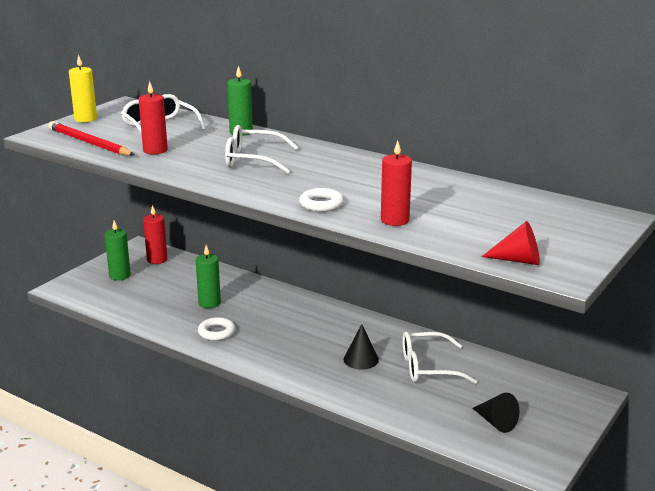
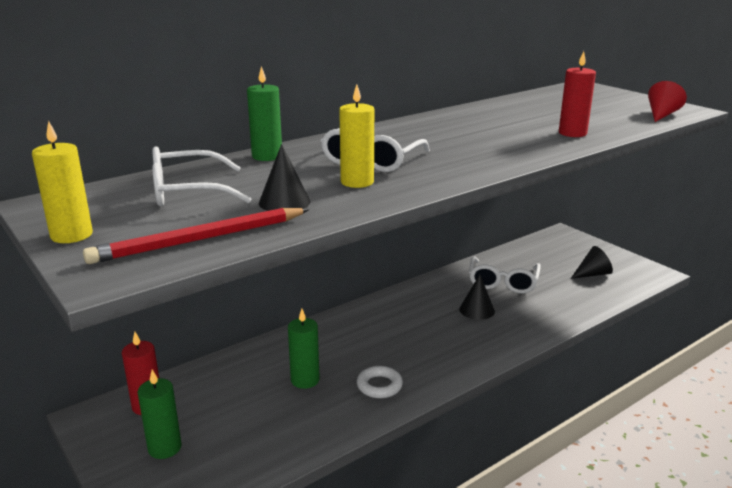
camera: 70 degrees left, 0 degrees up
red candle [139,81,168,154] -> black cone [259,144,311,211]
white ring [299,188,343,212] -> none
none -> yellow candle [339,84,374,188]

